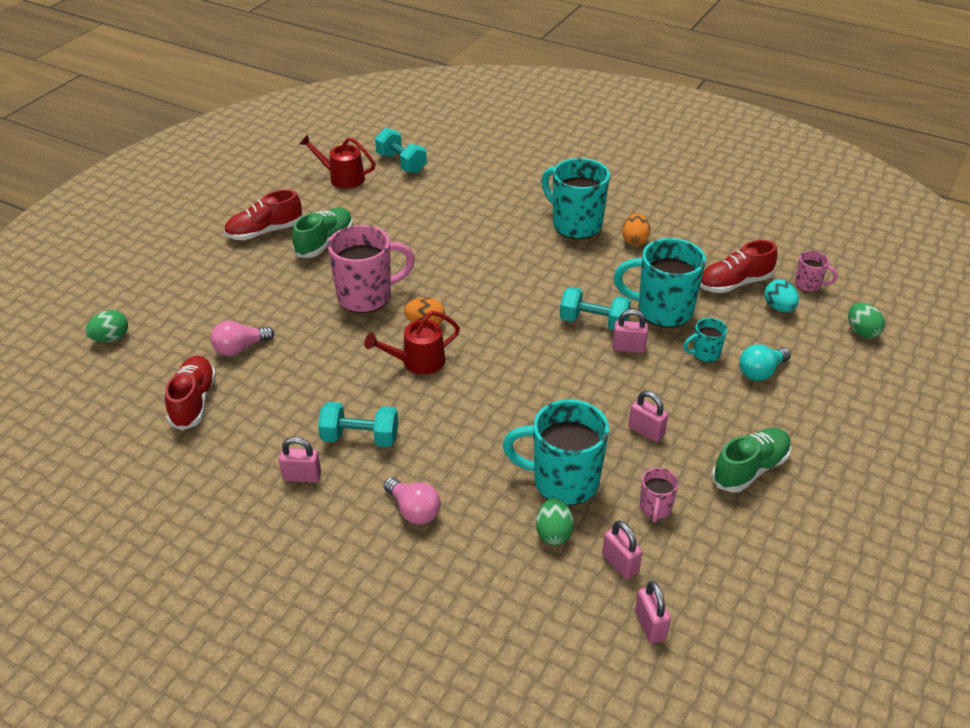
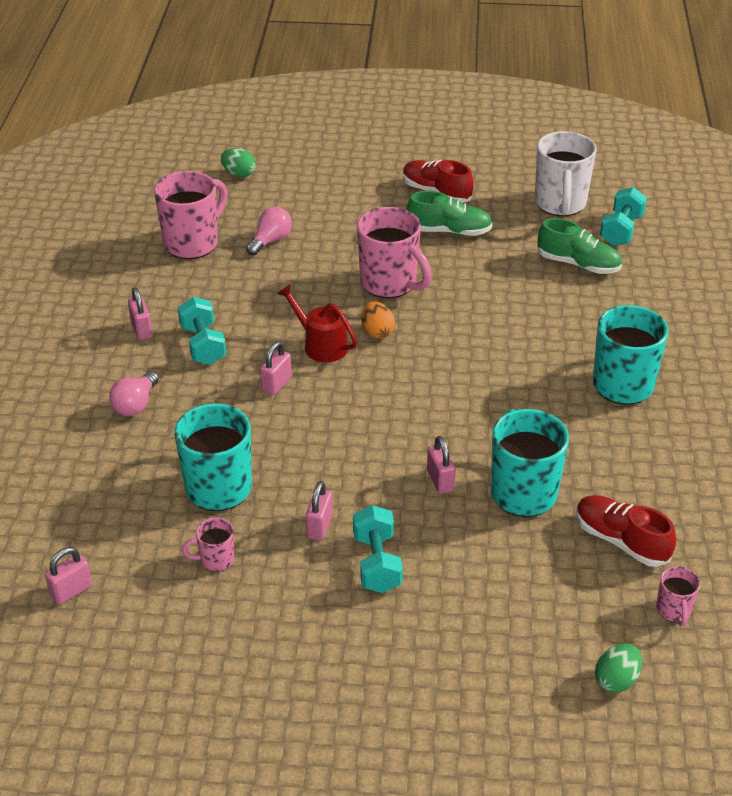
camera: 65 degrees right, 0 degrees up
red shoe [165,356,216,431] -> pink mug [154,171,227,259]
pink light bulb [211,321,274,356] -> pink light bulb turned 90 degrees clockwise [246,207,292,255]
red watering can [300,134,375,189] -> white mug [535,131,597,216]
green egg [536,498,574,545] -> none
turquoise dumbbell [560,287,631,330] -> turquoise dumbbell moved to [353,505,403,593]
pink padlock [602,521,642,579] -> pink padlock moved to [260,341,292,395]
orange egg [622,214,650,246] -> none
turquoise mug [683,318,727,362] -> none
green shoe [712,428,791,493] -> green shoe moved to [537,218,622,274]
turquoise light bulb [739,344,791,381] -> none
turquoise egg [764,279,799,312] -> none

